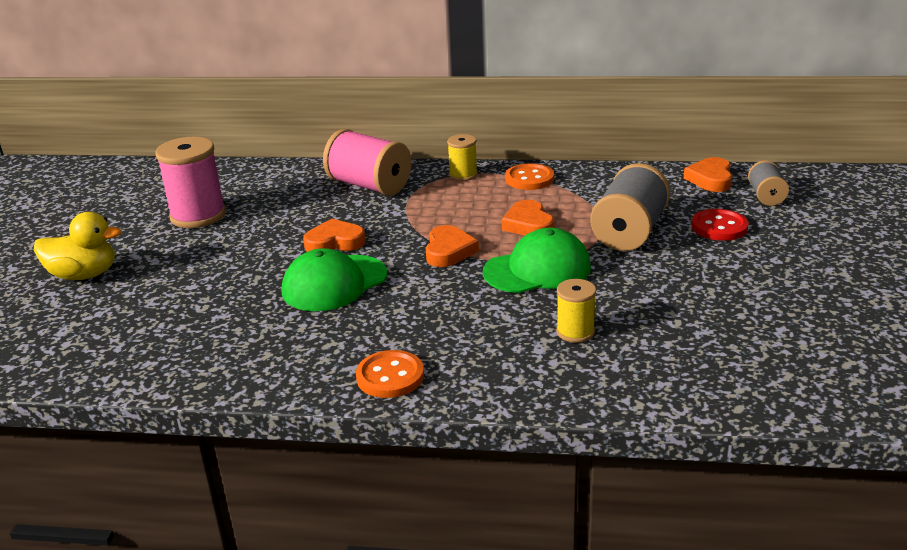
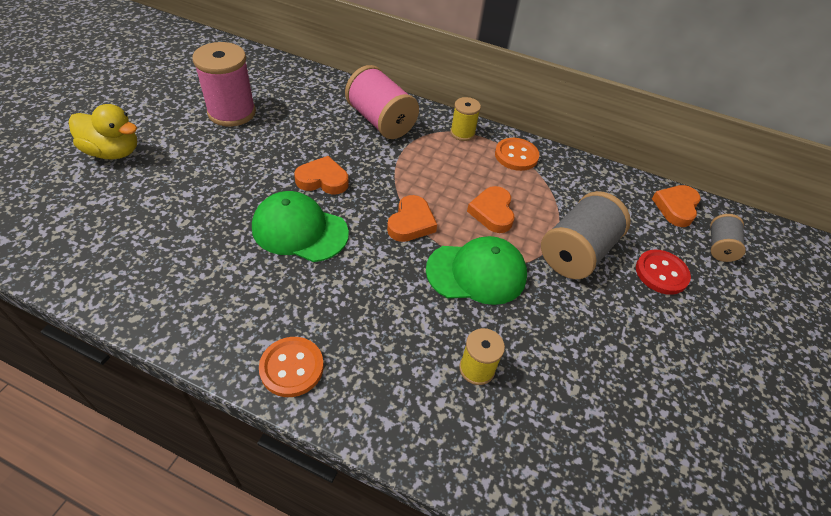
camera: 10 degrees right, 20 degrees up
green cap [282,248,387,311] -> green cap turned 45 degrees clockwise [252,191,349,262]

